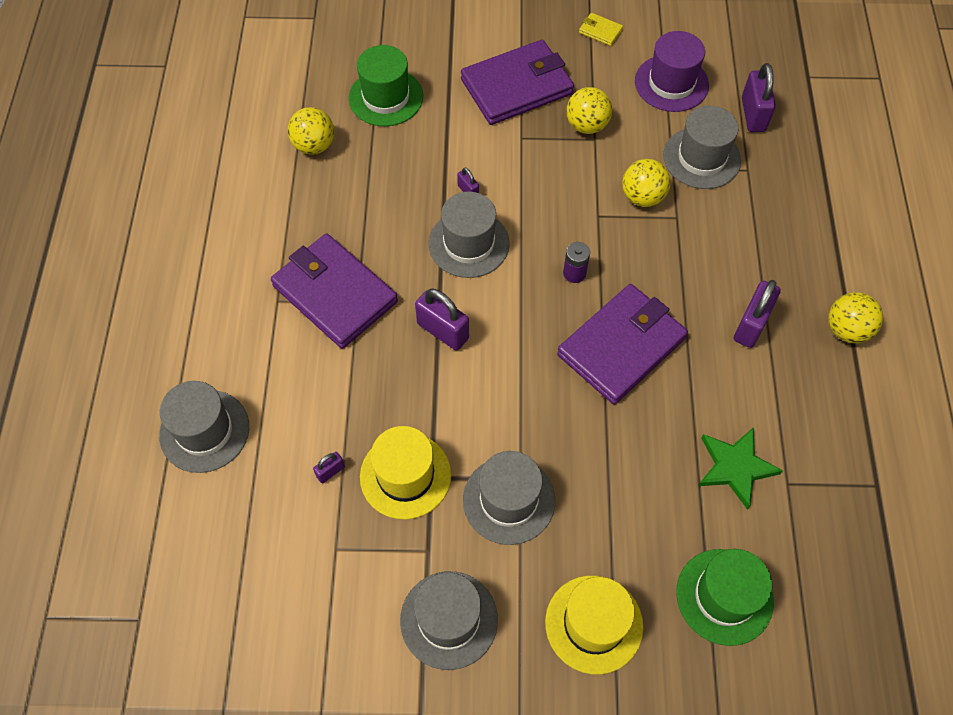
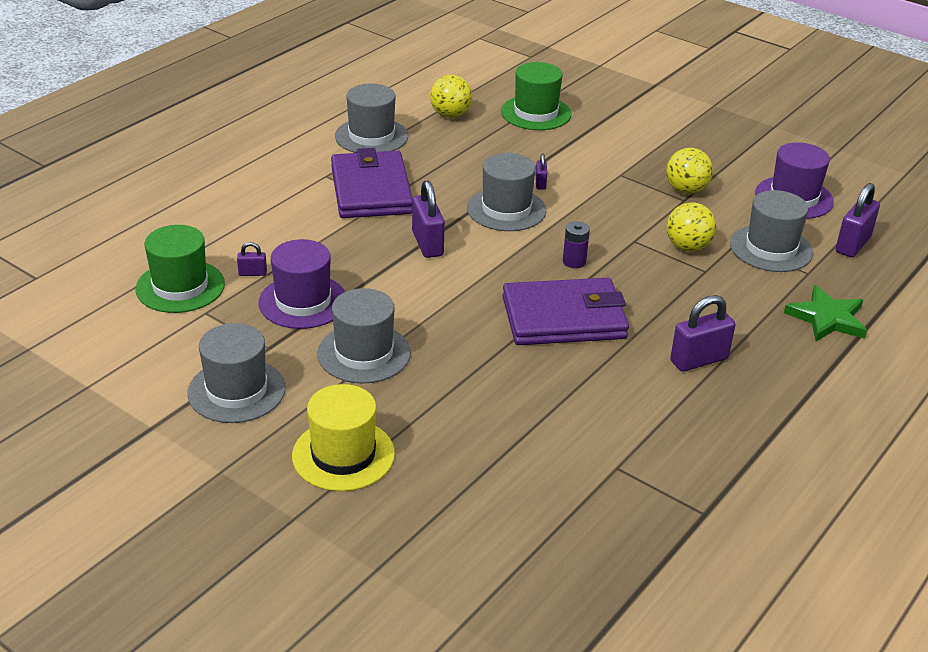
camera: 35 degrees right, 25 degrees down
grey hat [159,381,249,473] -> grey hat moved to [335,84,408,153]
yellow hat [360,426,451,520] -> purple hat [258,239,345,329]
purple wallet [461,40,574,125] -> none
yellow wallet [579,13,623,46] -> none
green hat [676,549,774,646] -> green hat moved to [136,225,225,313]
green star [698,427,783,510] -> green star moved to [784,285,867,341]
yellow ball [829,292,883,343] -> none

